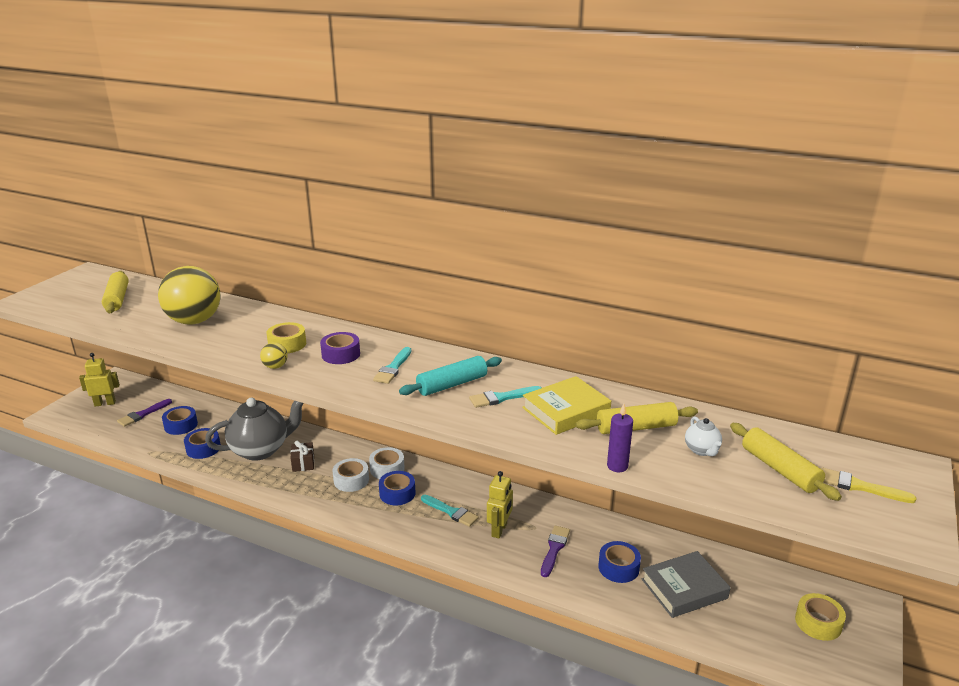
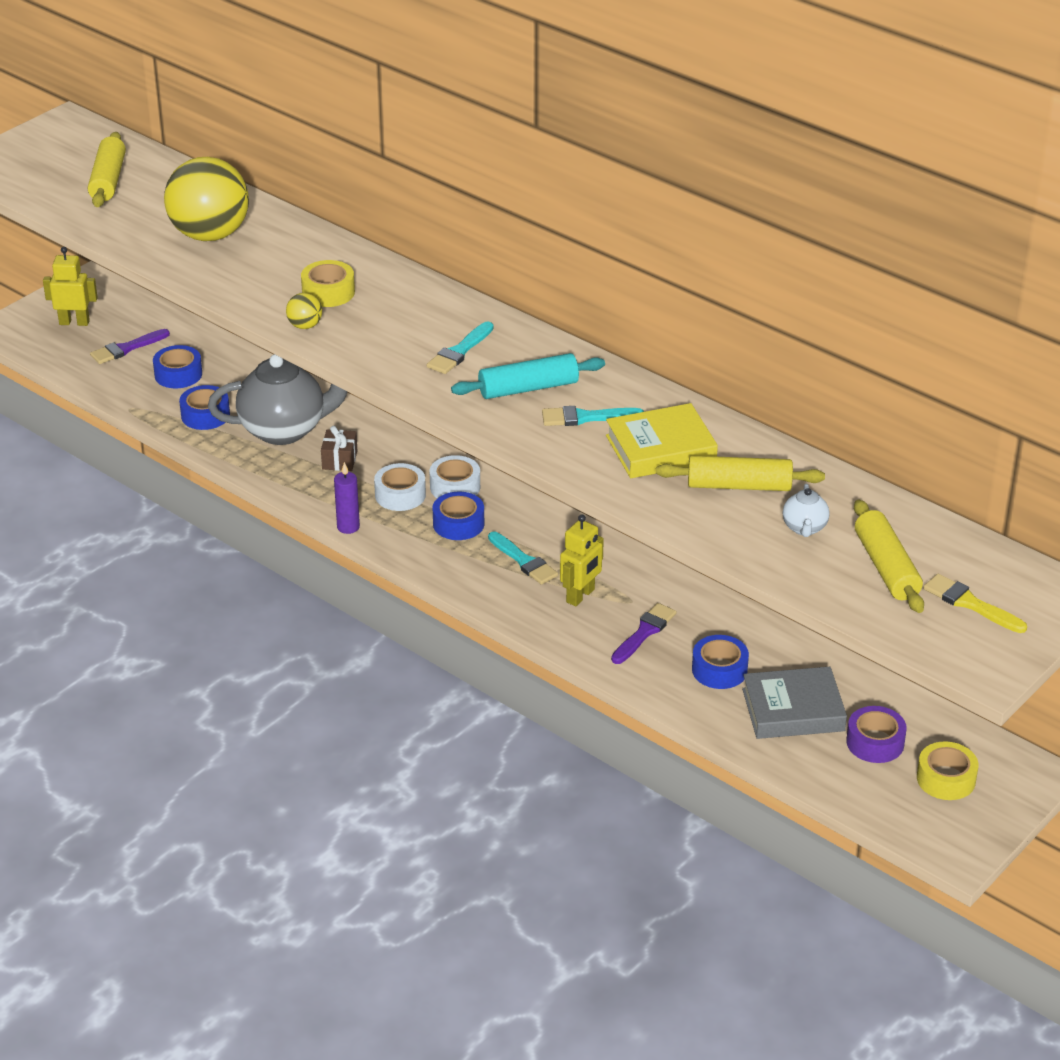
camera: 15 degrees right, 10 degrees up
purple tape [320,332,360,364] -> purple tape moved to [846,706,907,763]
purple candle [607,404,633,472] -> purple candle moved to [334,462,360,534]

